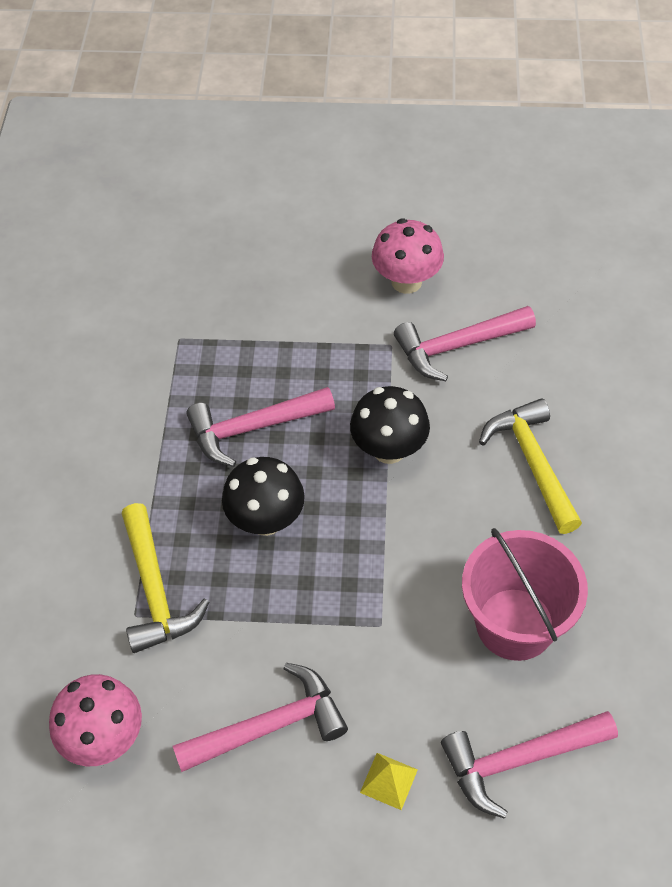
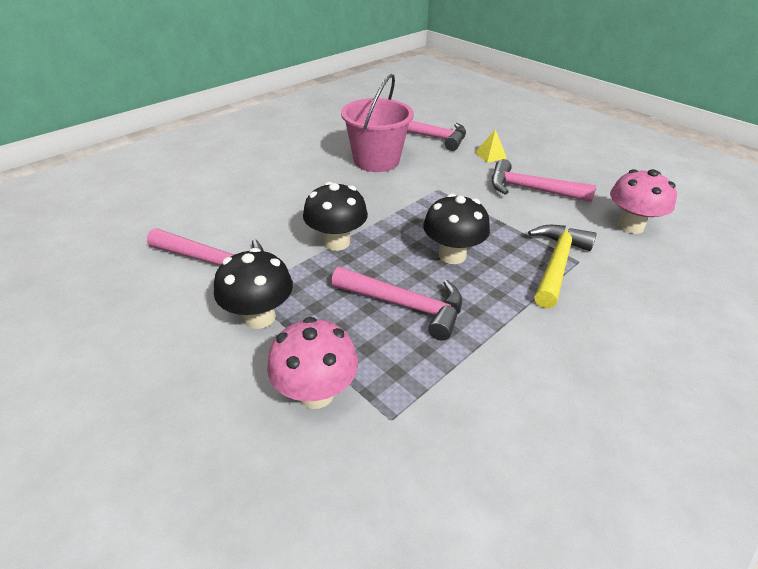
camera: 140 degrees left, 15 degrees down
pink mushroom [372,218,444,294] -> pink mushroom moved to [267,317,358,409]
yellow hammer [479,398,582,534] -> none
none -> black mushroom [214,248,293,329]

